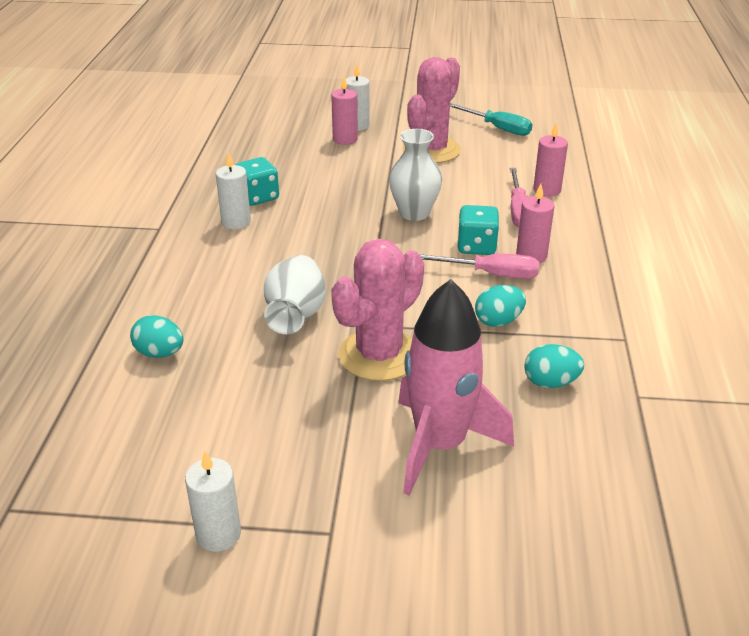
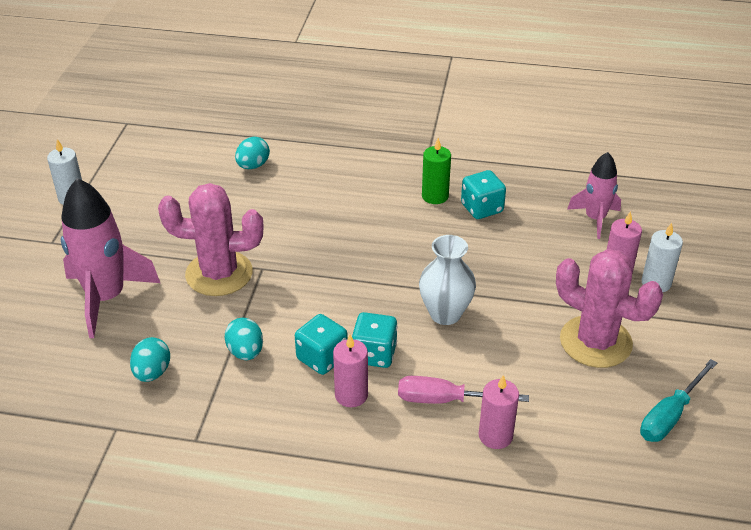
camera: 95 degrees right, 5 degrees up
white candle [216,152,251,230] -> green candle [422,138,451,204]
white vase [264,255,325,334] -> none
pink cactus [331,239,424,381] -> pink cactus turned 45 degrees counterclockwise [158,183,264,296]
pink screwdriver [419,254,539,279] -> turquoise dice [295,314,348,375]
none -> pink rocket [567,152,621,239]

